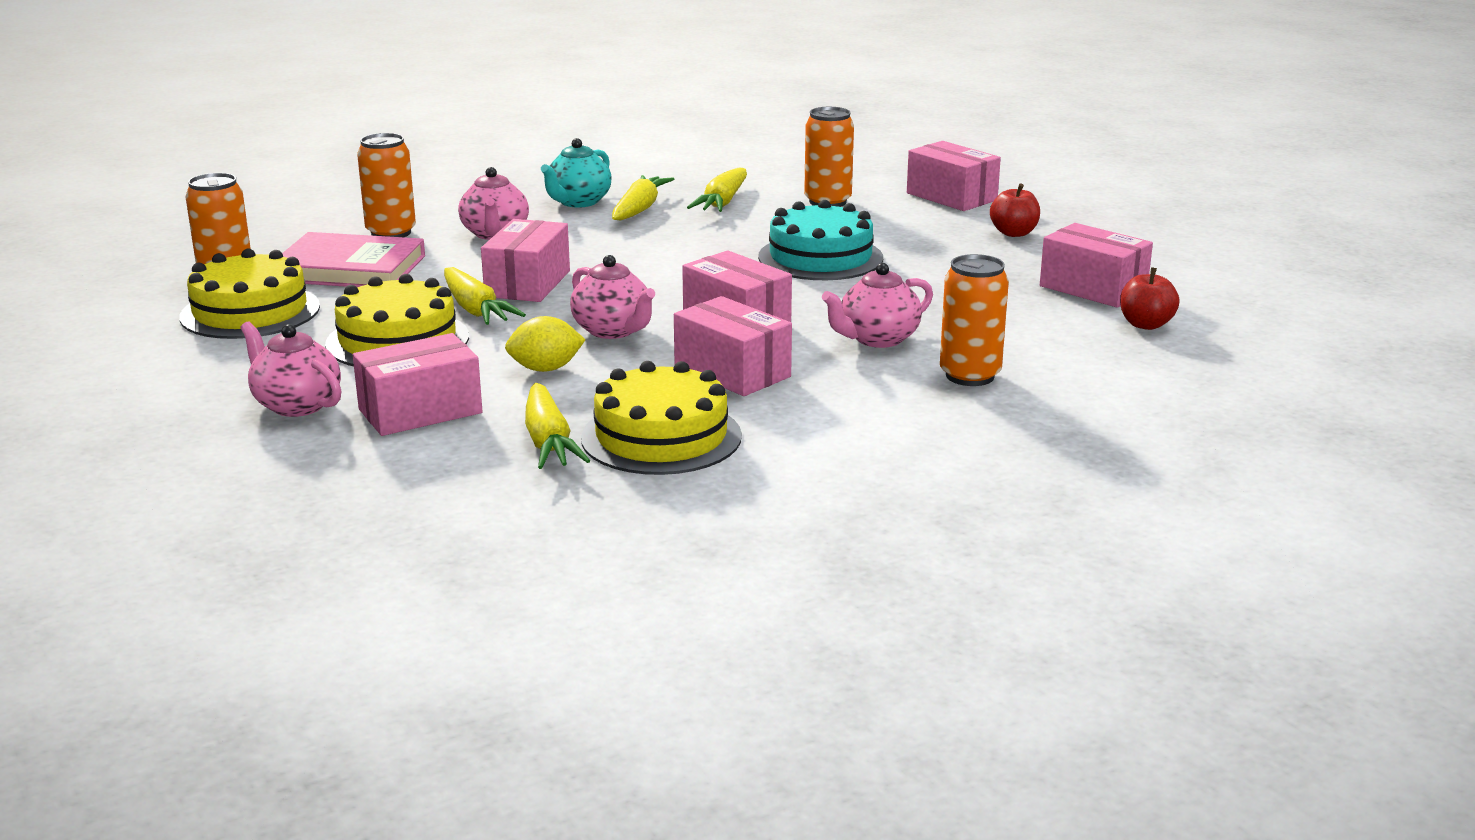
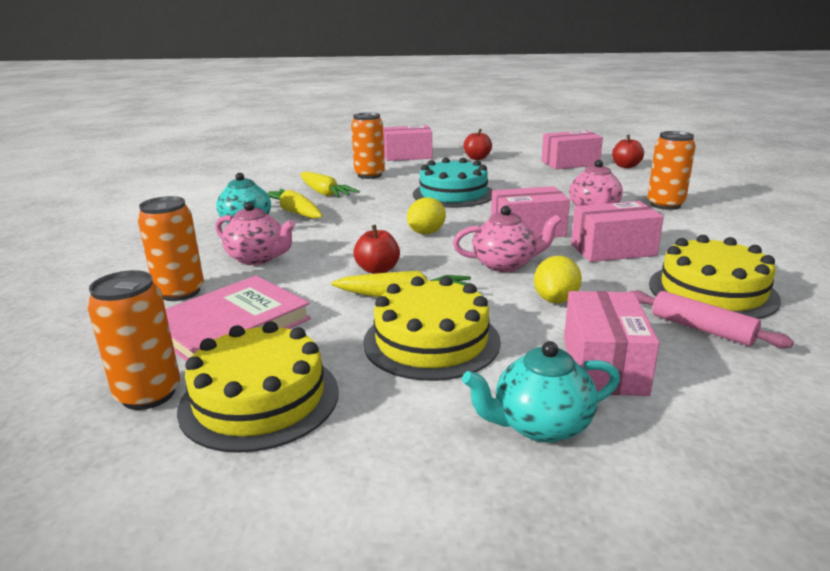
camera: 55 degrees left, 0 degrees up
pink teapot [241,321,341,417] -> turquoise teapot [462,341,620,443]
pink box [481,219,570,302] -> red apple [354,225,400,274]
yellow carrot [525,383,590,469] -> pink rolling pin [630,290,794,348]
none -> yellow lemon [407,197,446,234]

